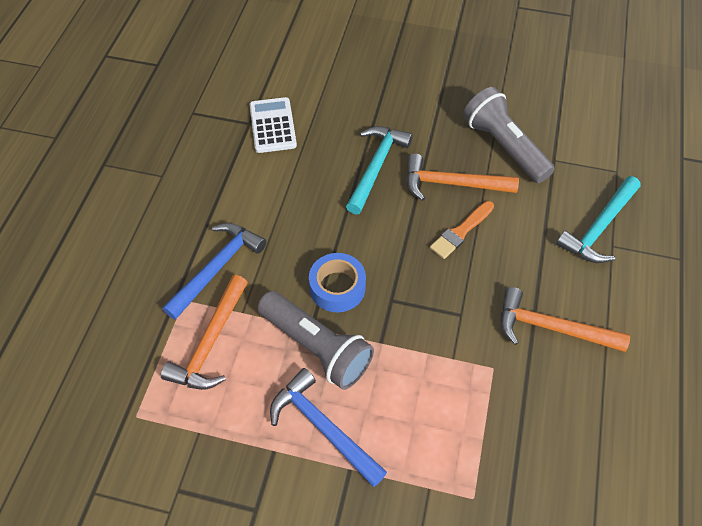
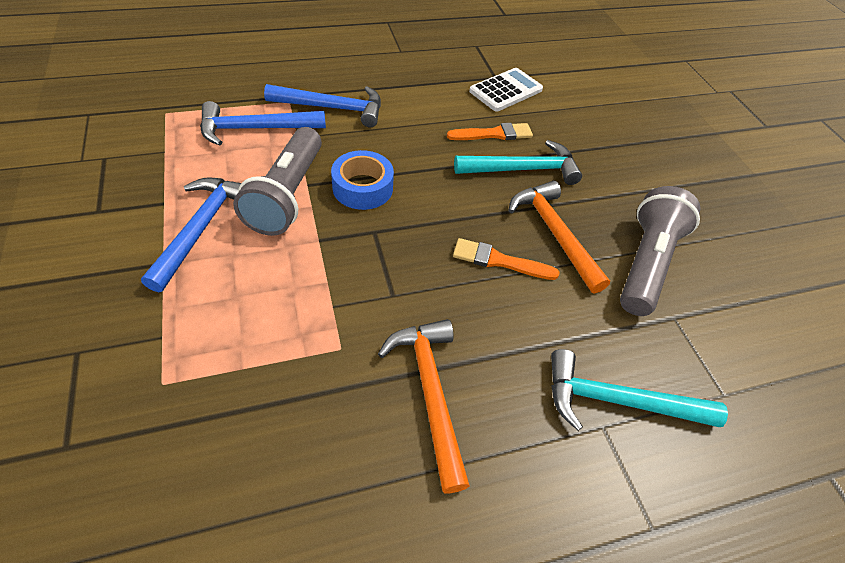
camera: 55 degrees right, 5 degrees down
orange hammer [161,275,248,390] -> blue hammer [200,101,326,145]
none -> orange brush [447,123,533,140]

